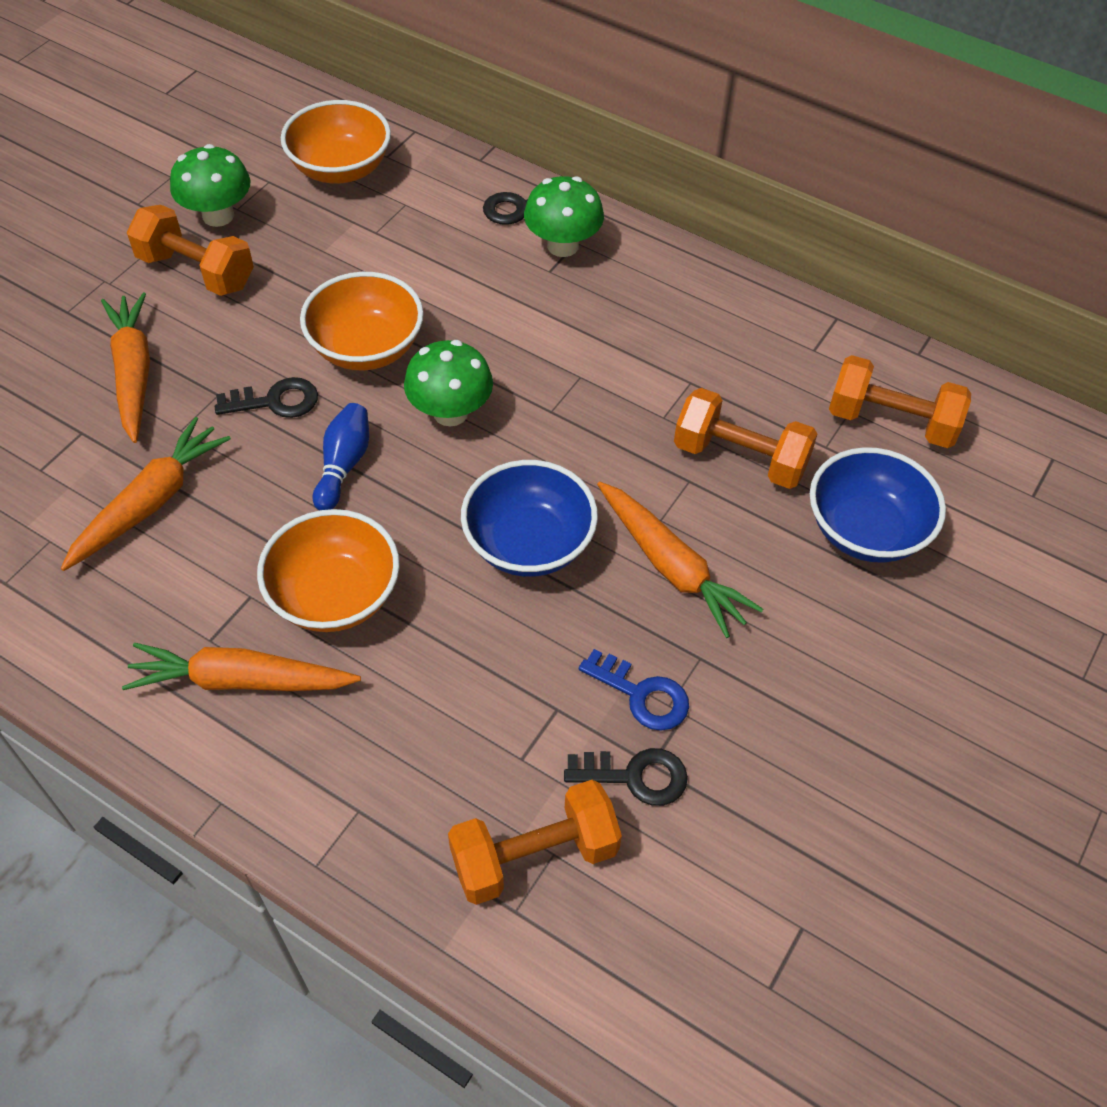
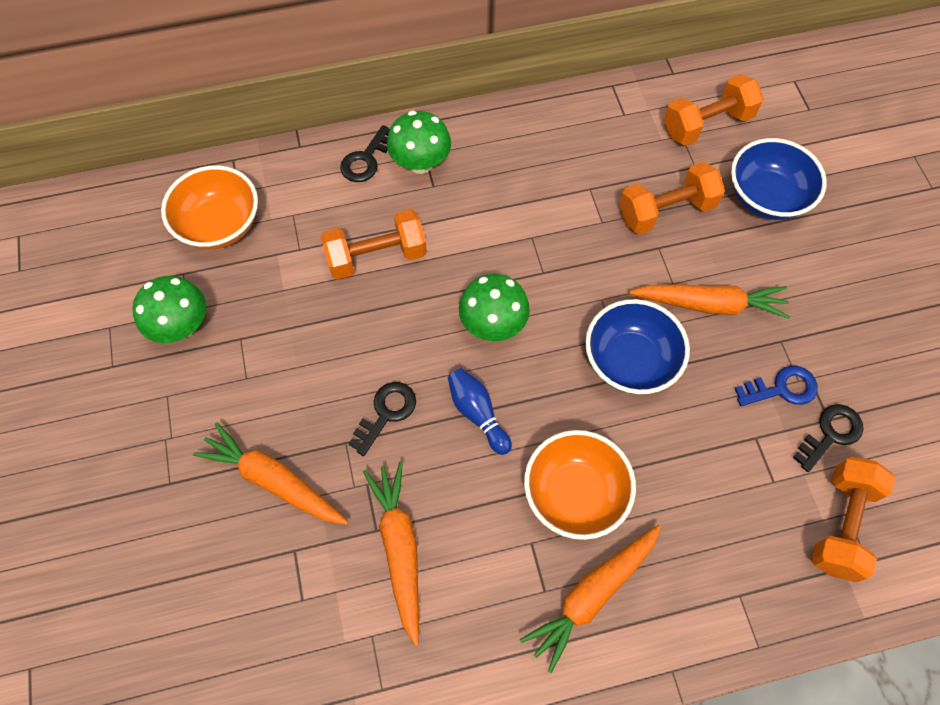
camera: 45 degrees left, 10 degrees up
orange dumbbell [127,205,254,296] -> orange dumbbell moved to [321,209,427,280]
orange bowl [300,272,424,371] -> none

